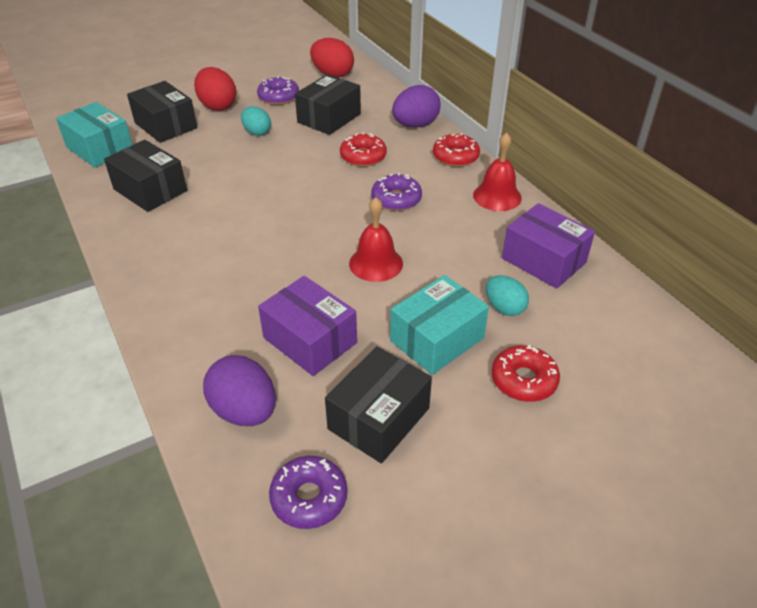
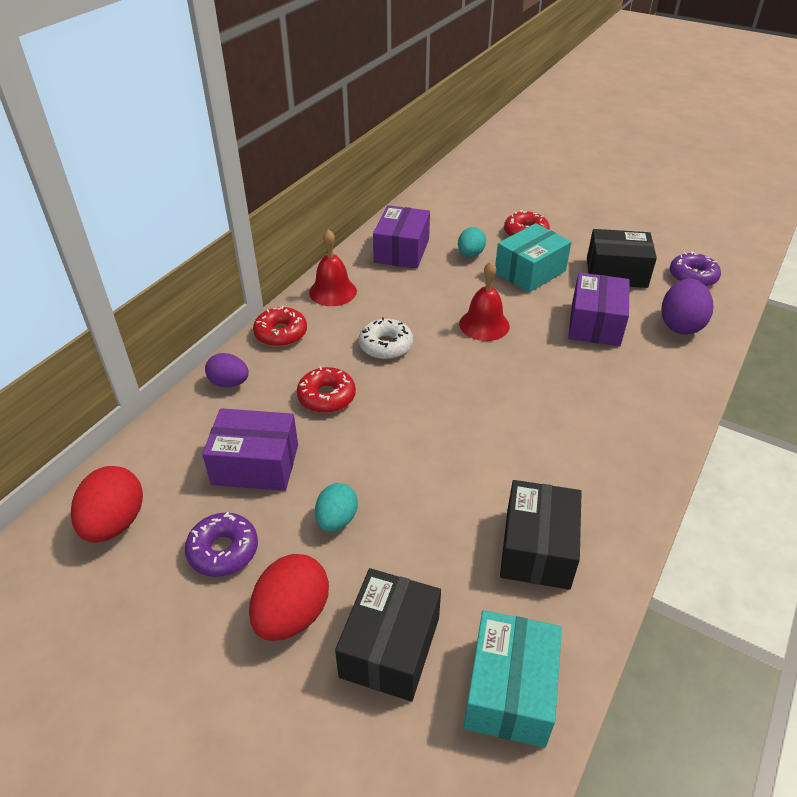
camera: 120 degrees left, 0 degrees up
black box [295,74,361,135] -> purple box [202,408,298,491]
purple donut [371,173,422,211] -> white donut [359,317,413,359]
turquoise box [390,275,489,375] -> turquoise box turned 60 degrees counterclockwise [495,223,571,293]
purple egg [392,85,441,127] -> purple egg [205,353,249,387], size x0.65

